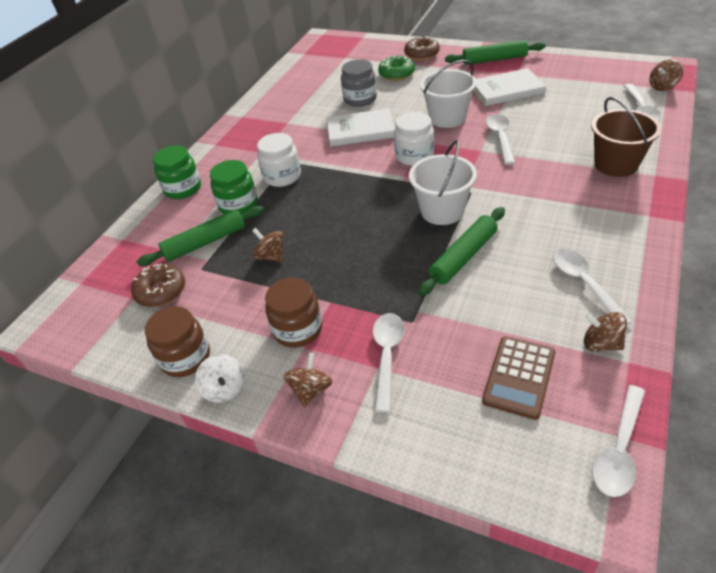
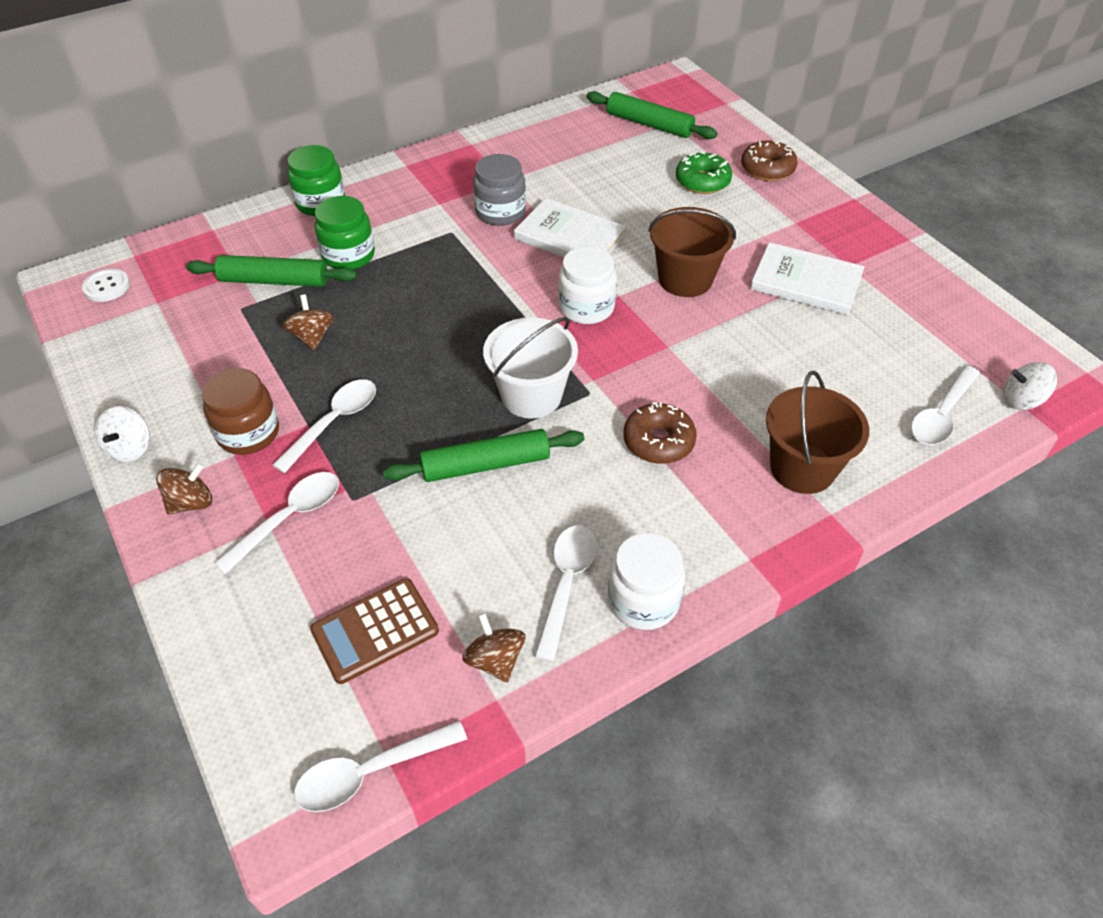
camera: 30 degrees right, 5 degrees up
brown donut [131,264,185,307] -> brown donut moved to [623,402,697,464]
brown jar [145,306,210,377] -> none
white jar [257,133,301,187] -> white jar moved to [608,533,686,630]
grey jar [341,59,377,107] -> grey jar moved to [473,154,526,226]
white bucket [420,60,476,128] -> brown bucket [648,207,736,297]
green rolling pin [445,40,546,65] -> green rolling pin moved to [586,91,717,139]
white spoon [486,114,515,165] -> white spoon moved to [272,379,376,473]
brown spinning top [649,59,684,91] -> white spinning top [1003,362,1057,410]
none -> white button [82,269,130,302]

